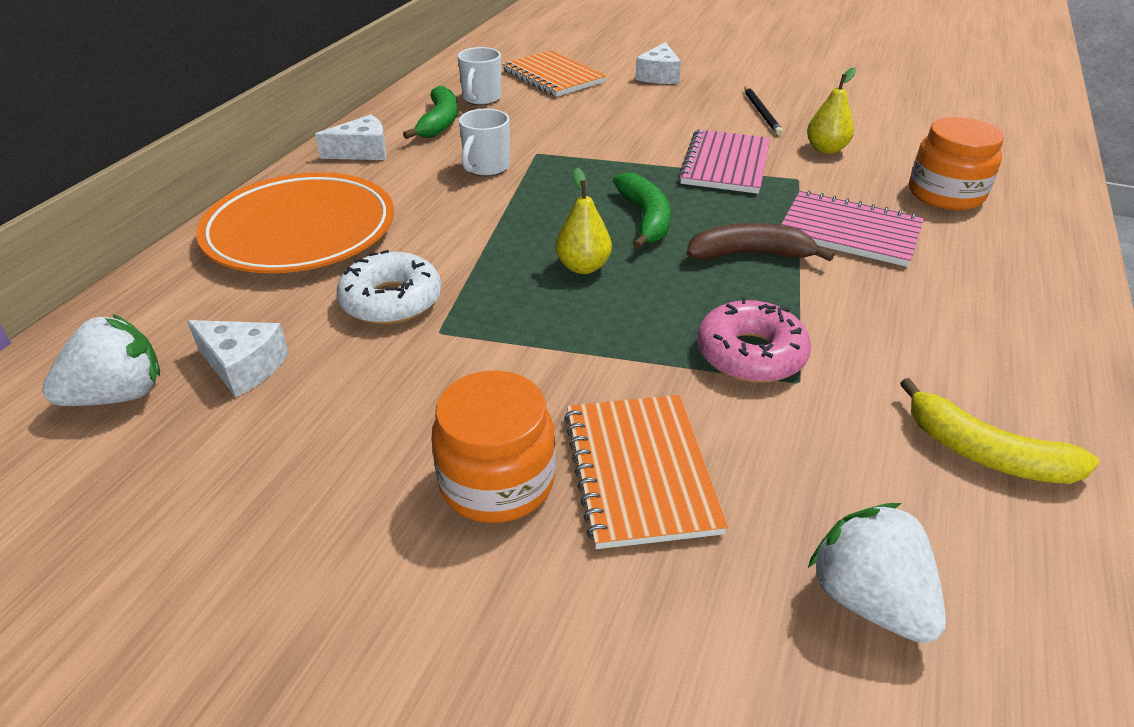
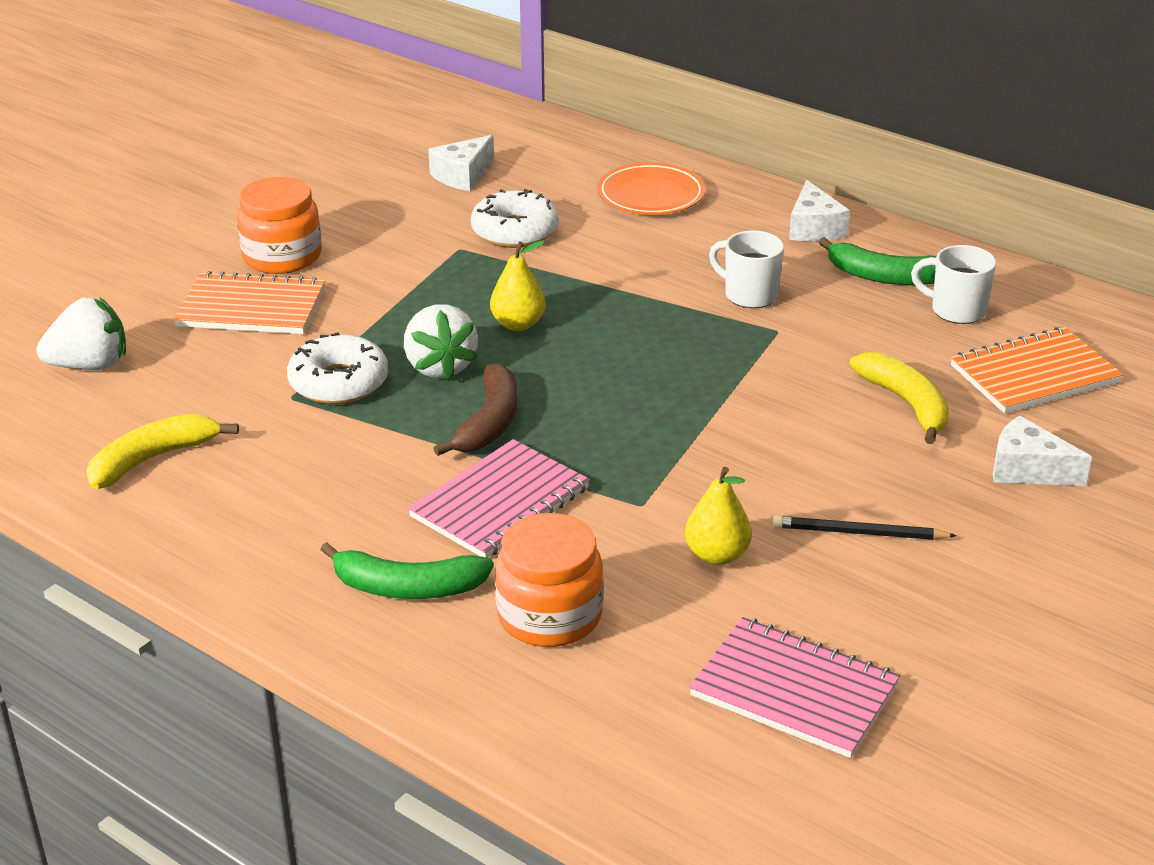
camera: 105 degrees right, 5 degrees down
white strawberry [42,314,160,406] -> white strawberry moved to [404,304,478,381]
orange plate [196,172,394,273] -> orange plate [597,163,706,215], size x0.61
green banana [613,172,671,249] -> green banana moved to [320,542,494,599]
pink notebook [678,129,770,194] -> pink notebook moved to [689,617,900,758]
pink donut [697,298,811,383] -> white donut [287,332,388,404]
none -> yellow banana [849,352,949,444]

